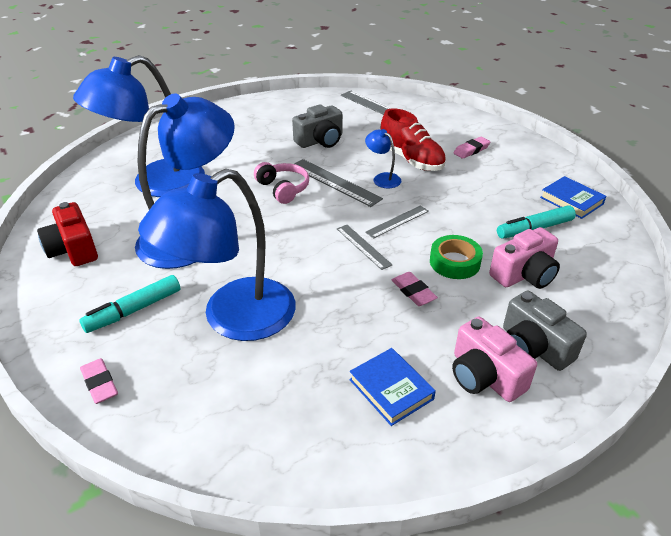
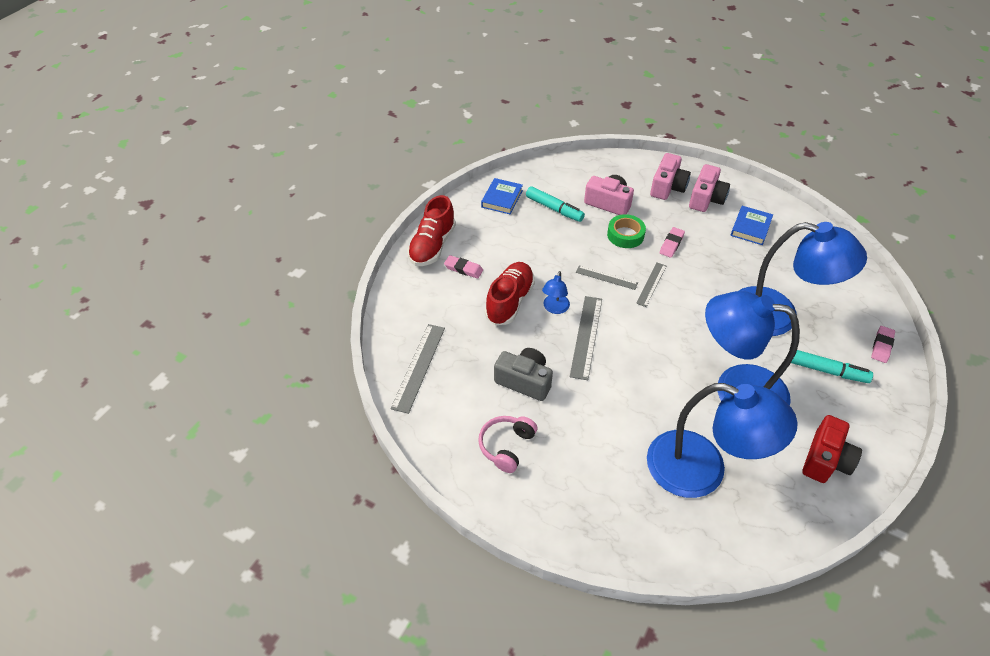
camera: 120 degrees left, 10 degrees up
pink headphones [254,162,309,204] -> pink headphones moved to [478,416,537,473]
grey camera [503,291,587,371] -> pink camera [650,153,691,200]
none -> red shoe [407,195,456,266]

